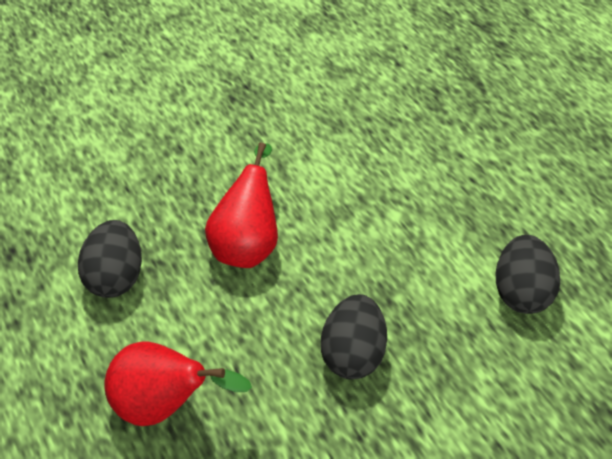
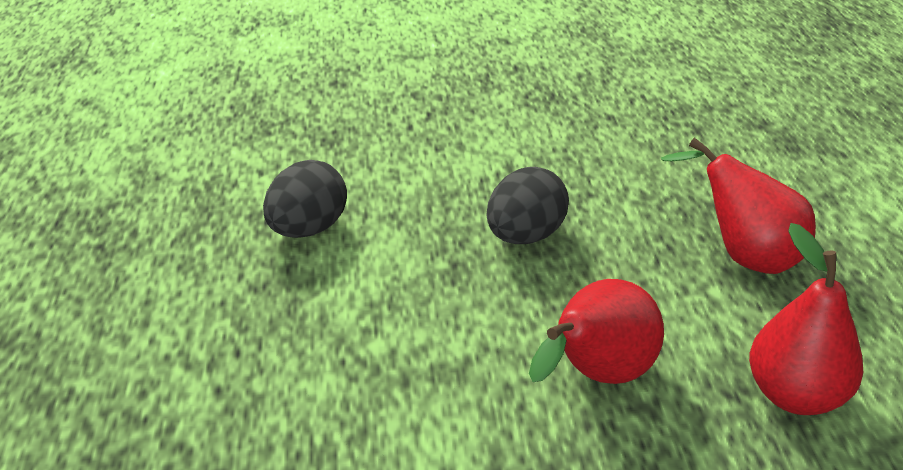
camera: 155 degrees left, 15 degrees down
black egg [78,220,142,298] -> red pear [749,223,863,415]

